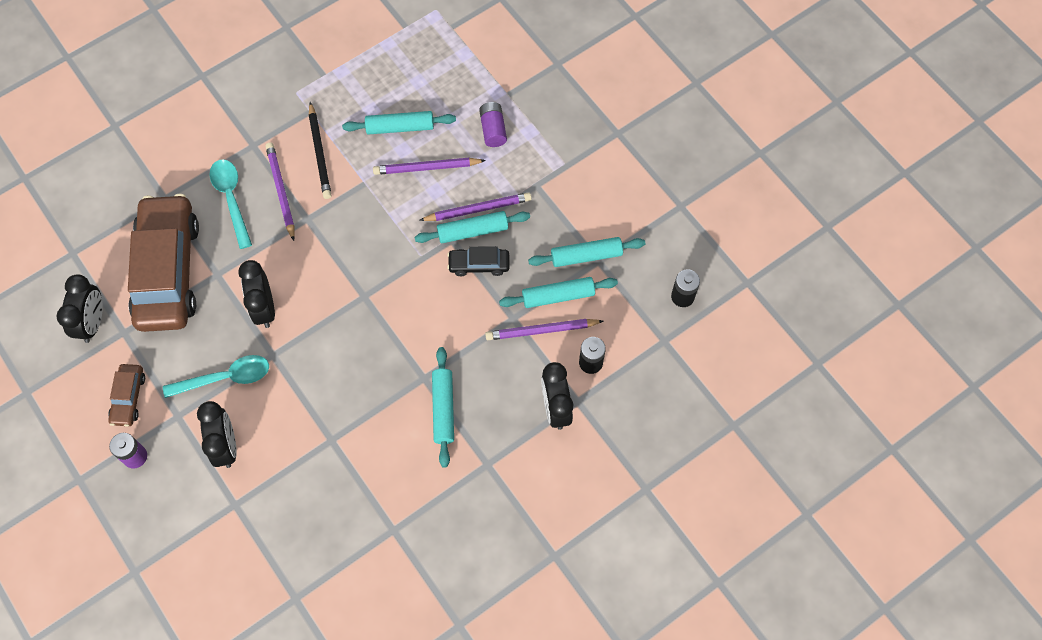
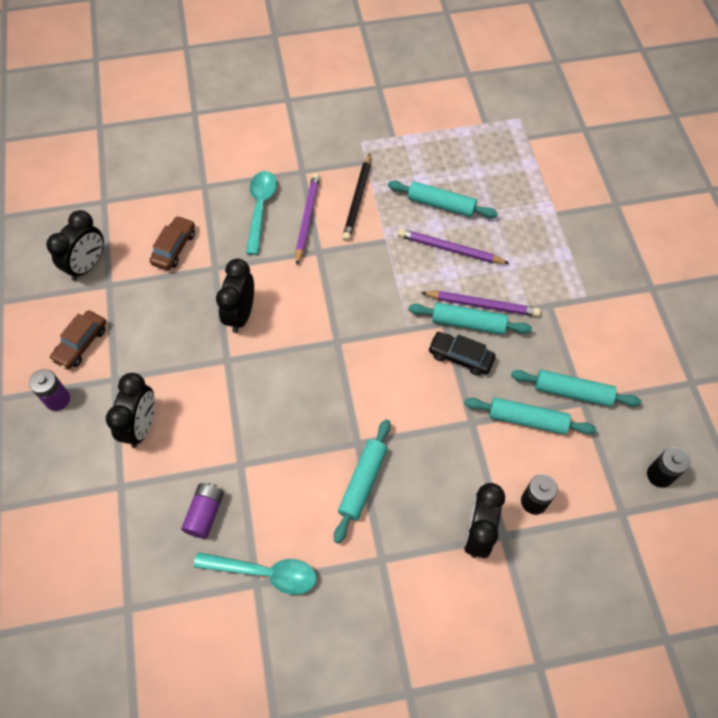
camera: 25 degrees right, 5 degrees down
brown car [128,193,199,332] -> brown car [150,216,195,270], size x0.43
turquoise spoon [163,355,269,398] -> turquoise spoon moved to [194,552,316,595]
purple battery [479,102,507,147] -> purple battery moved to [181,483,224,539]
purple pencil [485,319,604,340] -> none

